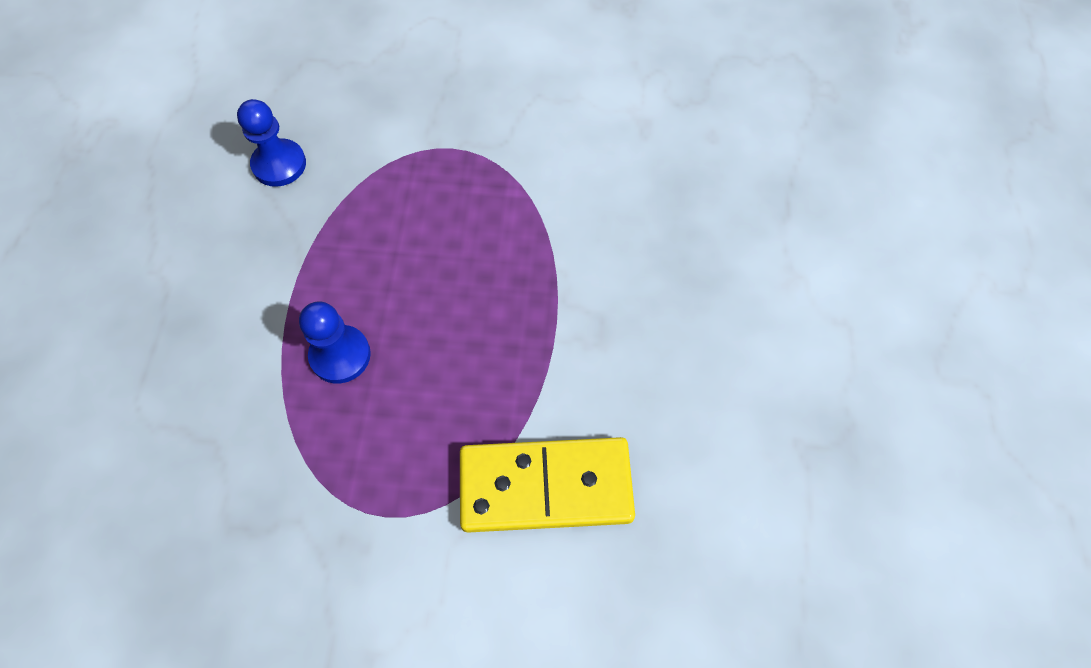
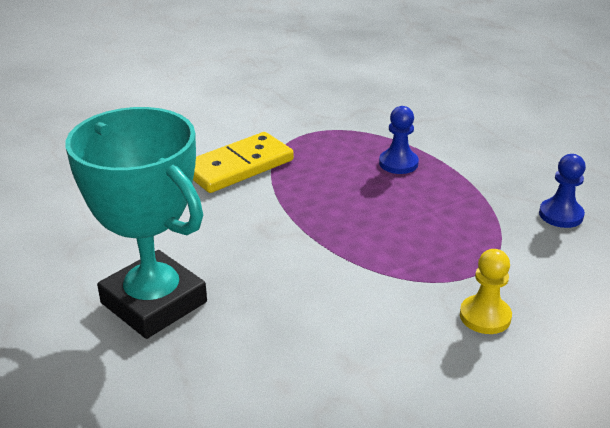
camera: 145 degrees right, 30 degrees down
none -> turquoise trophy [65,107,207,339]
none -> yellow pawn [460,249,512,334]

